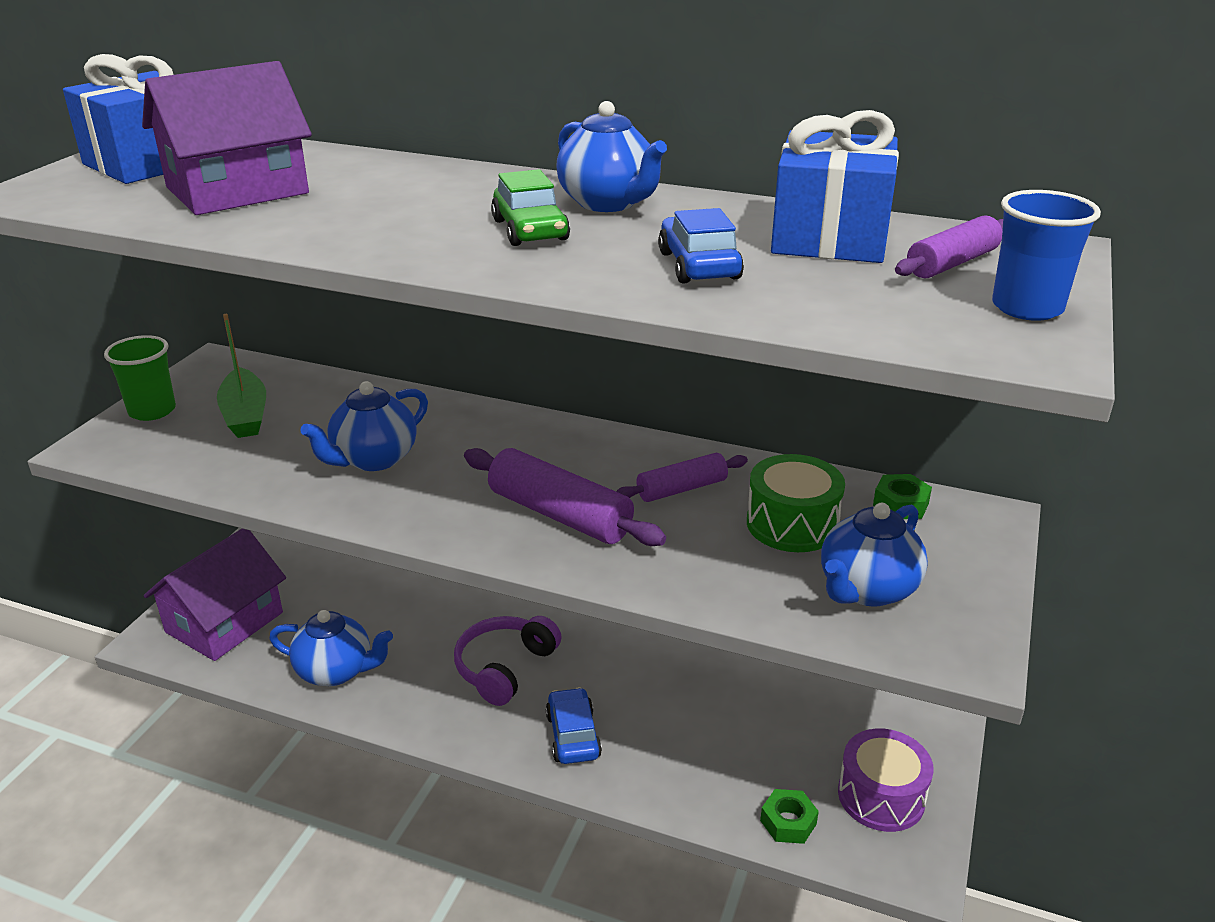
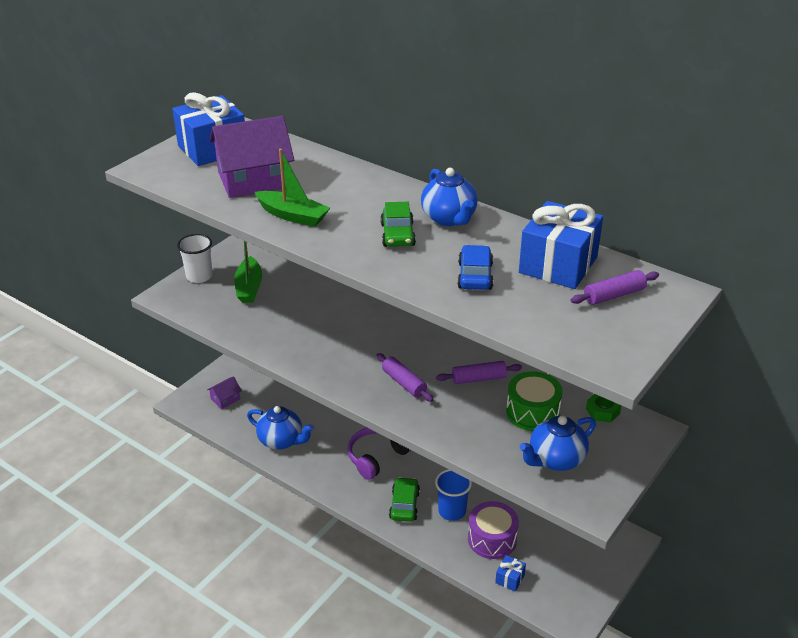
camera: 15 degrees right, 5 degrees up
green cup [104,335,176,421] -> white cup [177,234,213,283]
purple house [144,529,286,661] -> purple house [207,376,242,409], size x0.44
blue teapot [300,381,428,471] -> none
purple rolling pin [464,448,666,546] -> purple rolling pin [376,353,434,402], size x0.62
blue car [546,687,602,764] -> green car [389,477,420,522]
green nut [760,789,819,844] -> blue gift [495,555,526,592]
purple drum [838,729,934,832] -> purple drum moved to [468,501,519,559]
blue cup [992,190,1101,321] -> blue cup moved to [435,469,472,521]
none -> green boat [254,149,330,227]

